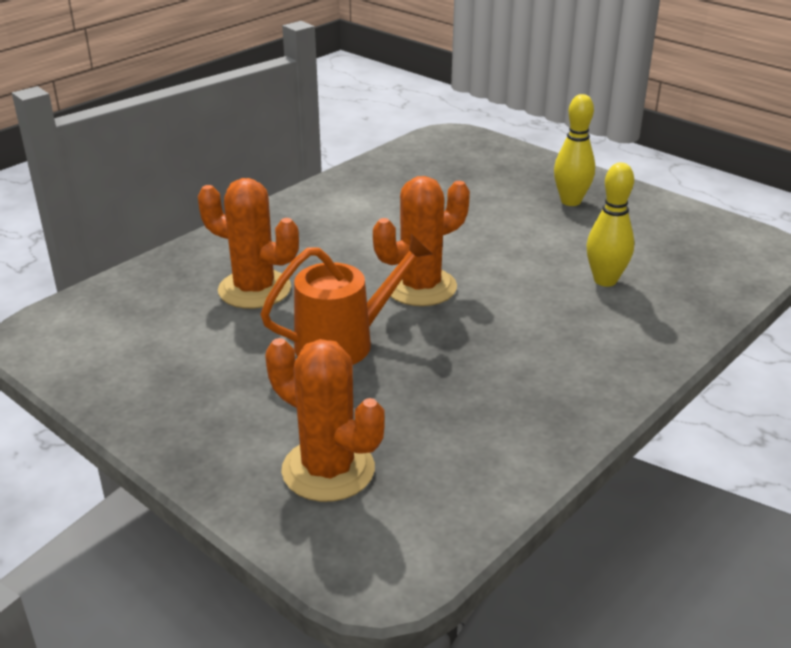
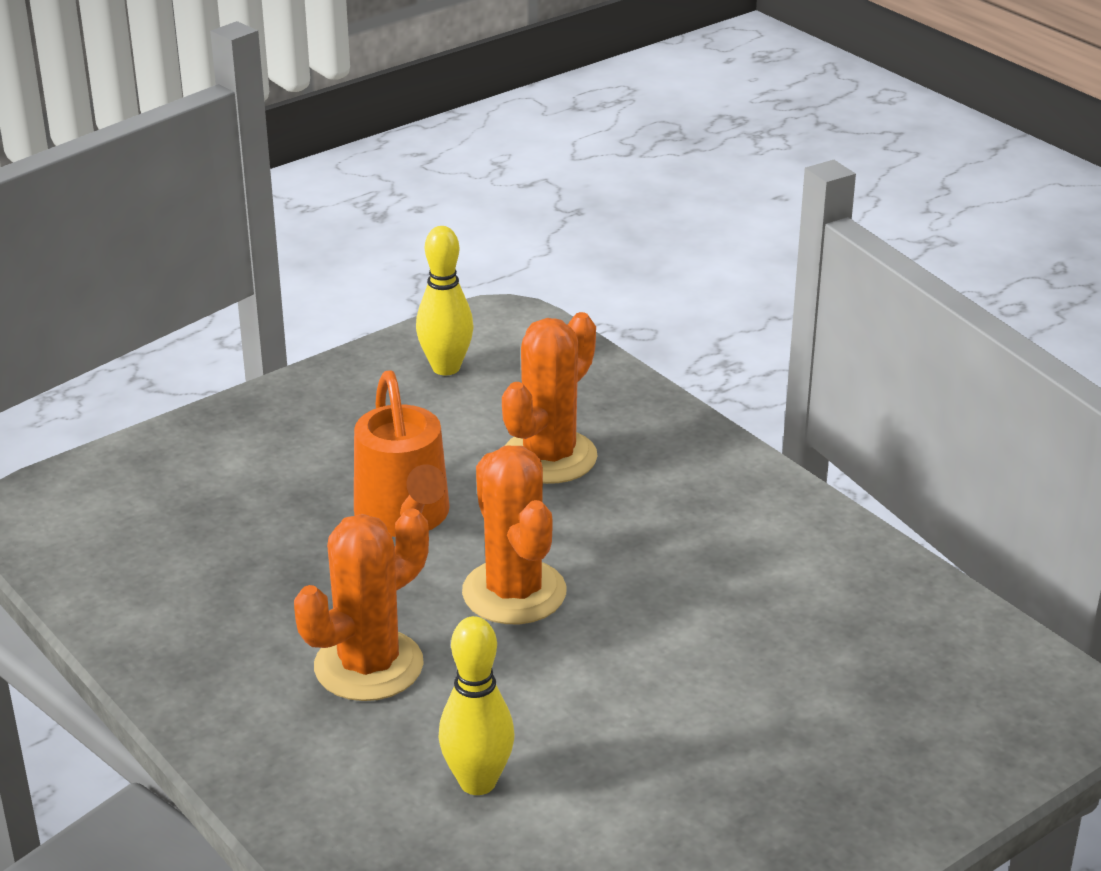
camera: 100 degrees right, 0 degrees up
orange cactus [265,338,385,502] -> orange cactus moved to [294,508,429,701]
yellow bowling pin [554,94,595,206] -> yellow bowling pin moved to [416,226,474,375]

